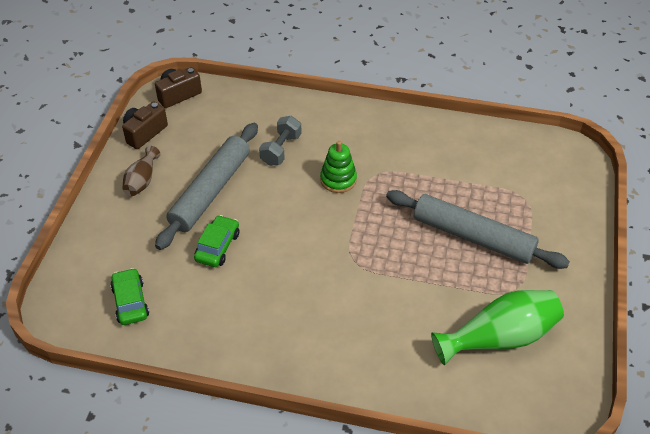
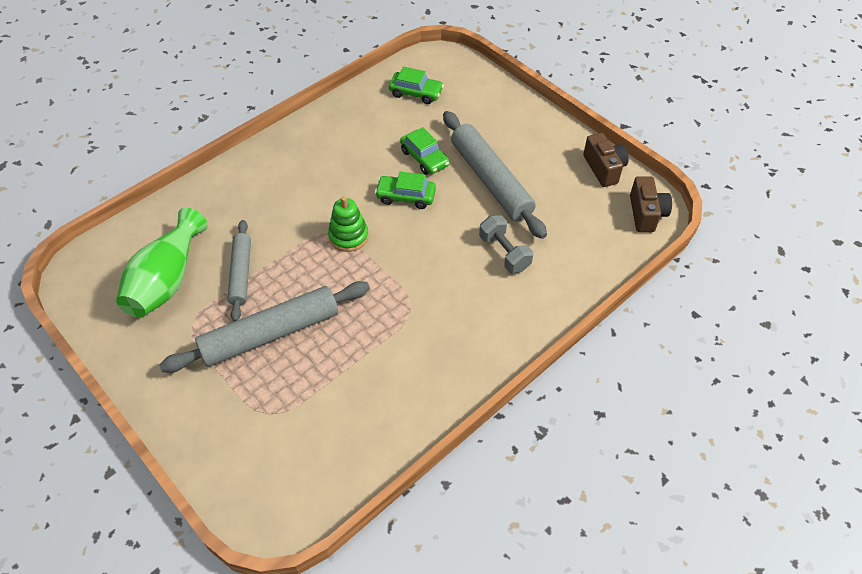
camera: 125 degrees right, 5 degrees up
brown vase [122,146,160,196] -> none
green stacking toy [320,141,357,193] -> green stacking toy moved to [328,196,369,252]
none -> grey rolling pin [227,220,251,322]
none -> green car [375,172,436,209]

